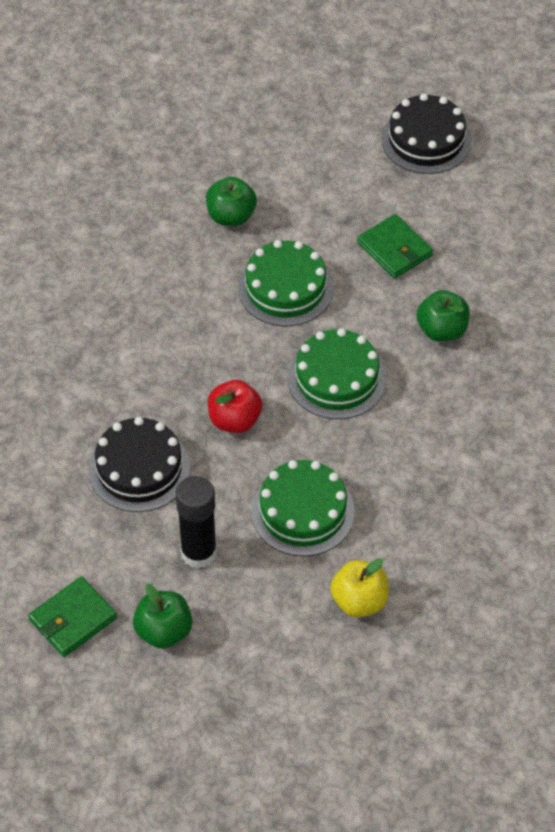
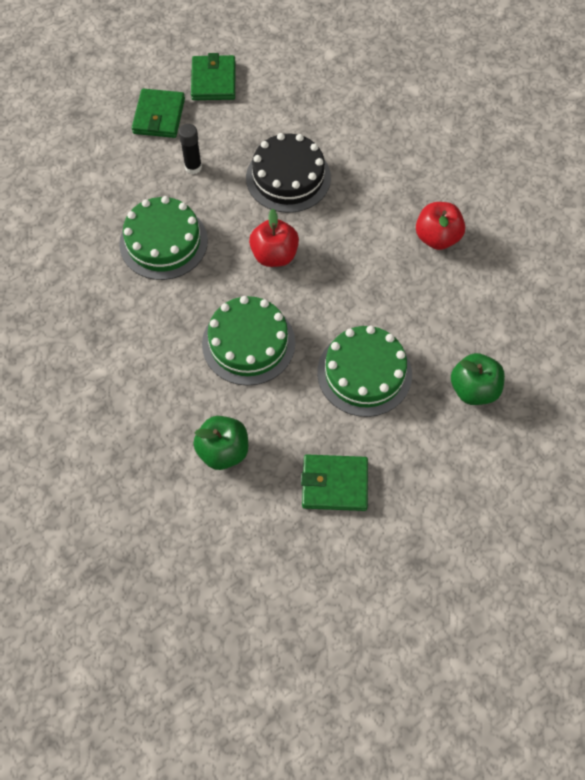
camera: 130 degrees right, 10 degrees up
green apple [133,584,192,649] -> green wallet [132,89,185,138]
black glue stick [176,476,217,569] -> black glue stick [179,124,202,174], size x0.59
yellow apple [330,558,389,617] -> none
black cake [381,94,472,174] -> none
none -> red apple [416,202,465,250]

